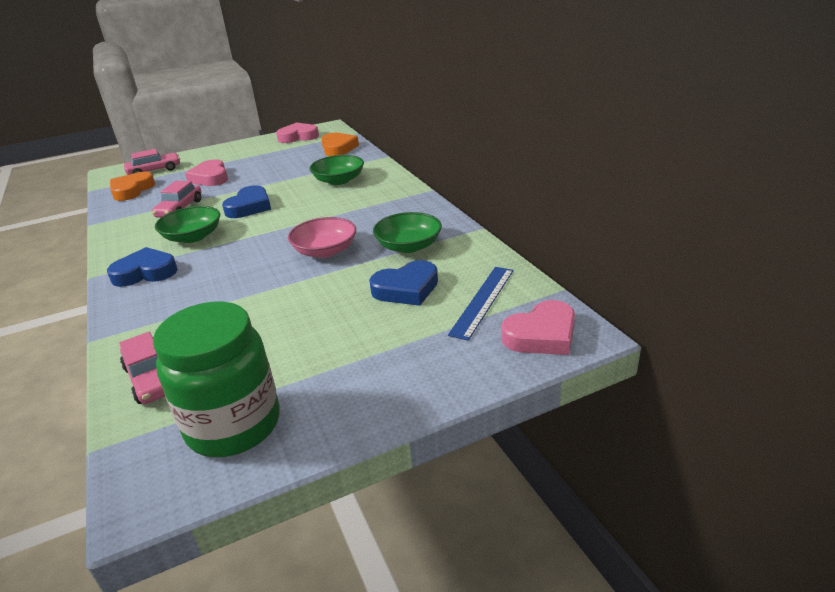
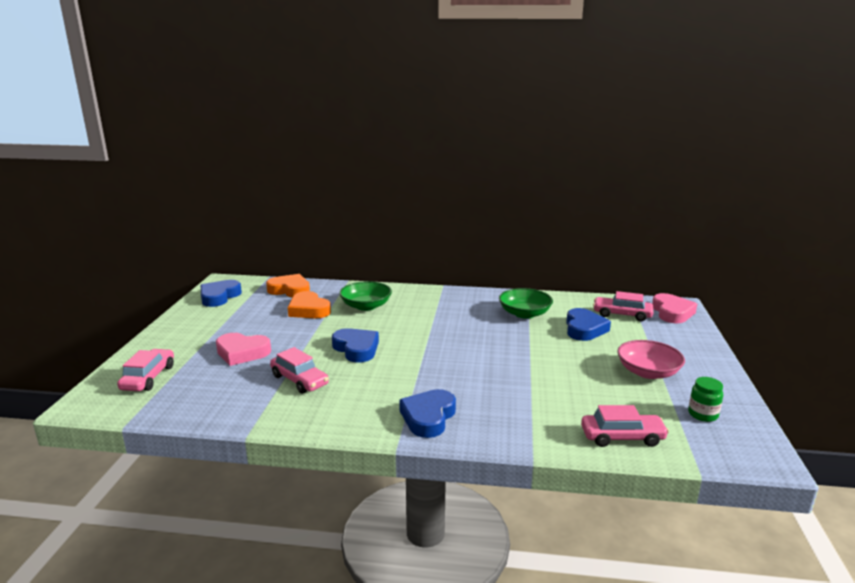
camera: 60 degrees left, 10 degrees down
orange heart [110,172,155,201] -> orange heart moved to [288,291,331,318]
green jar [153,302,280,457] -> green jar [688,377,723,422], size x0.42
green bowl [155,206,220,243] -> none
pink heart [276,122,319,143] -> blue heart [201,280,242,307]
pink bowl [288,217,356,258] -> pink bowl moved to [617,340,685,379]
blue ruler [448,267,514,341] -> pink car [593,291,654,321]

